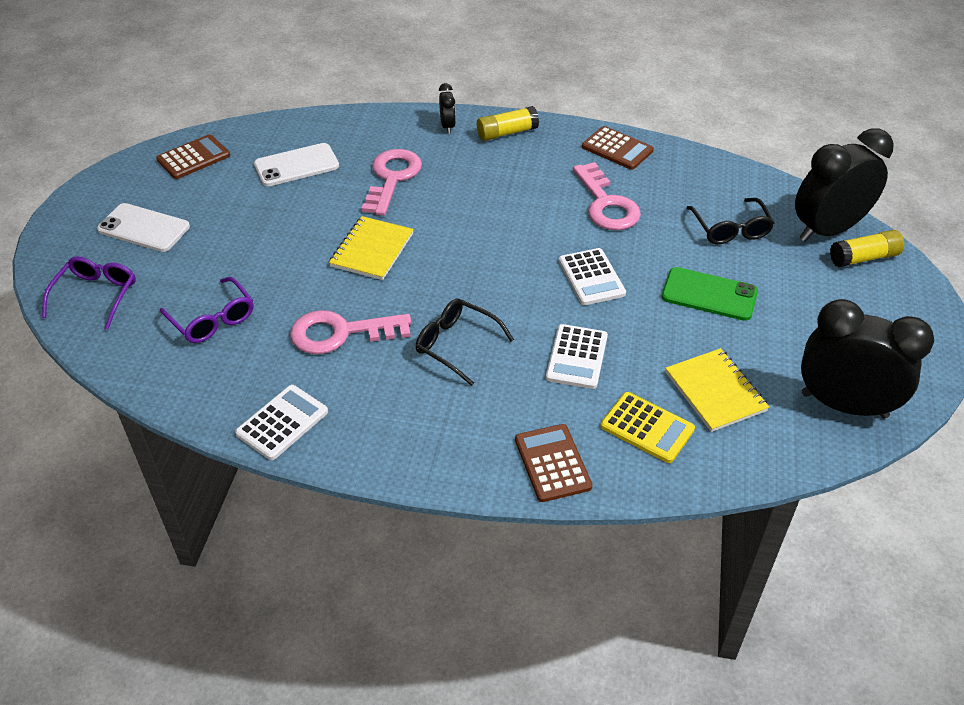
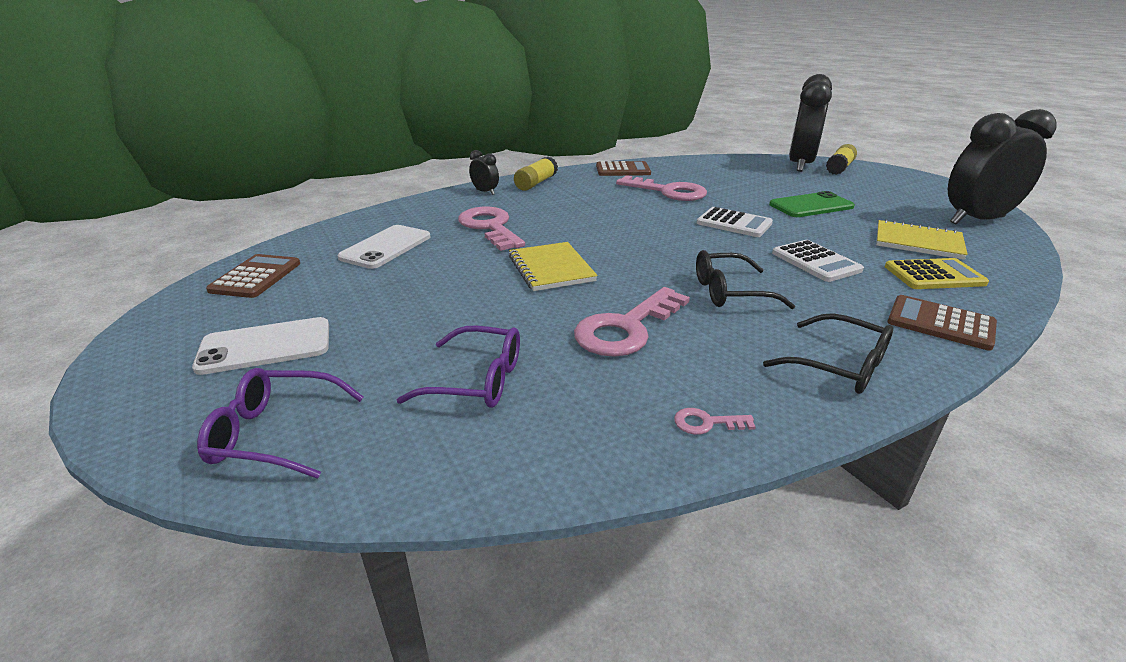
camera: 40 degrees left, 15 degrees down
purple glasses [42,257,136,330] -> purple glasses turned 60 degrees counterclockwise [197,368,364,478]
white calculator [235,385,328,460] -> pink key [674,408,756,435]
black glasses [686,198,774,244] -> black glasses moved to [763,313,893,394]

